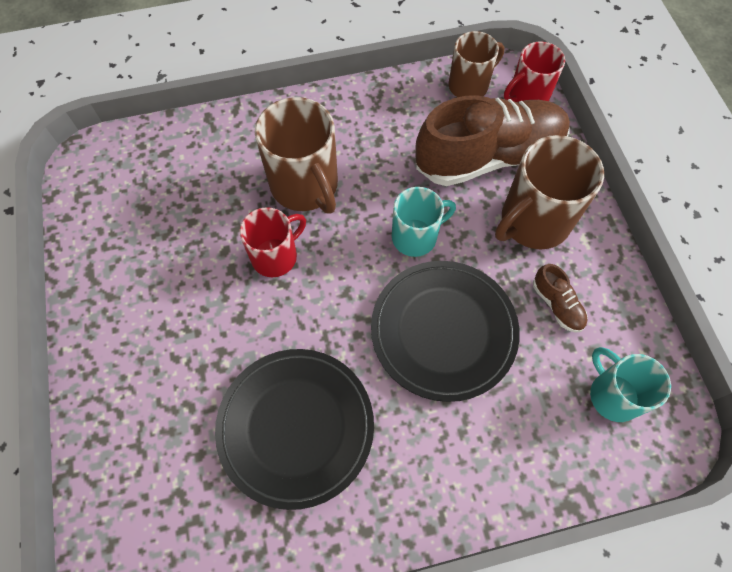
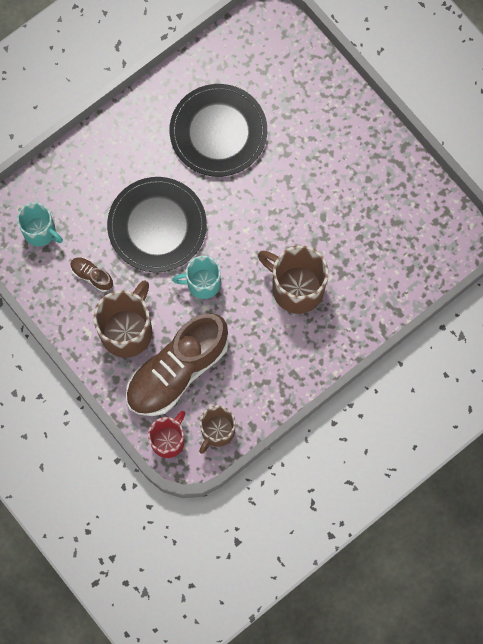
camera: 155 degrees right, 10 degrees up
red mug [240,207,306,277] -> none
turquoise mug [392,187,456,257] -> turquoise mug turned 45 degrees clockwise [172,256,221,299]

